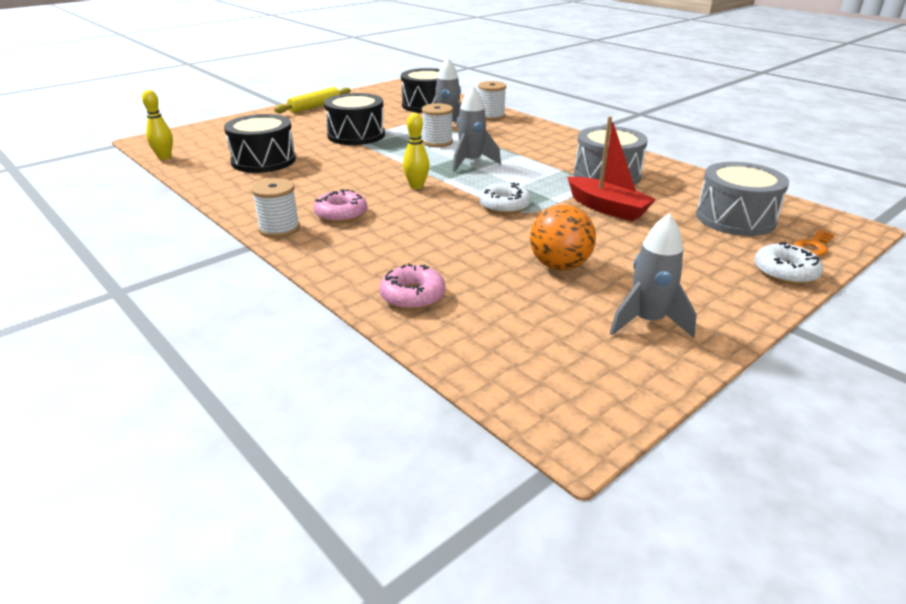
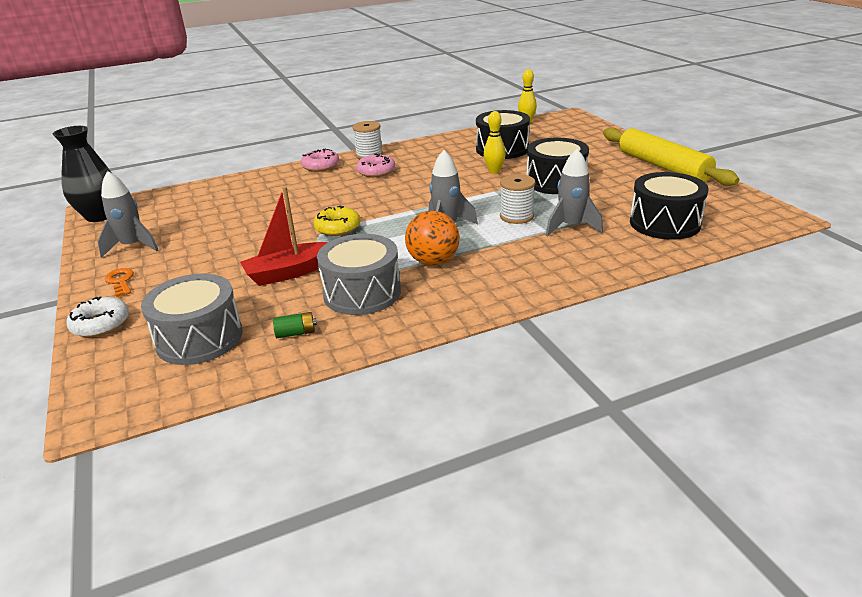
camera: 110 degrees right, 0 degrees up
yellow rolling pin [274,87,351,113] -> yellow rolling pin [603,128,739,186], size x1.60
pink donut [379,263,446,310] -> pink donut moved to [301,149,339,172]
yellow bowling pin [403,113,429,189] -> yellow bowling pin moved to [484,111,506,174]
white spool [478,81,506,121] -> none
white donut [479,183,531,214] -> yellow donut [313,206,360,236]
orange ball [530,205,596,270] -> orange ball moved to [405,211,460,266]
orange key [793,229,835,256] -> orange key moved to [105,268,134,297]
none -> black vase [53,126,112,222]
none -> green battery [273,312,317,338]

